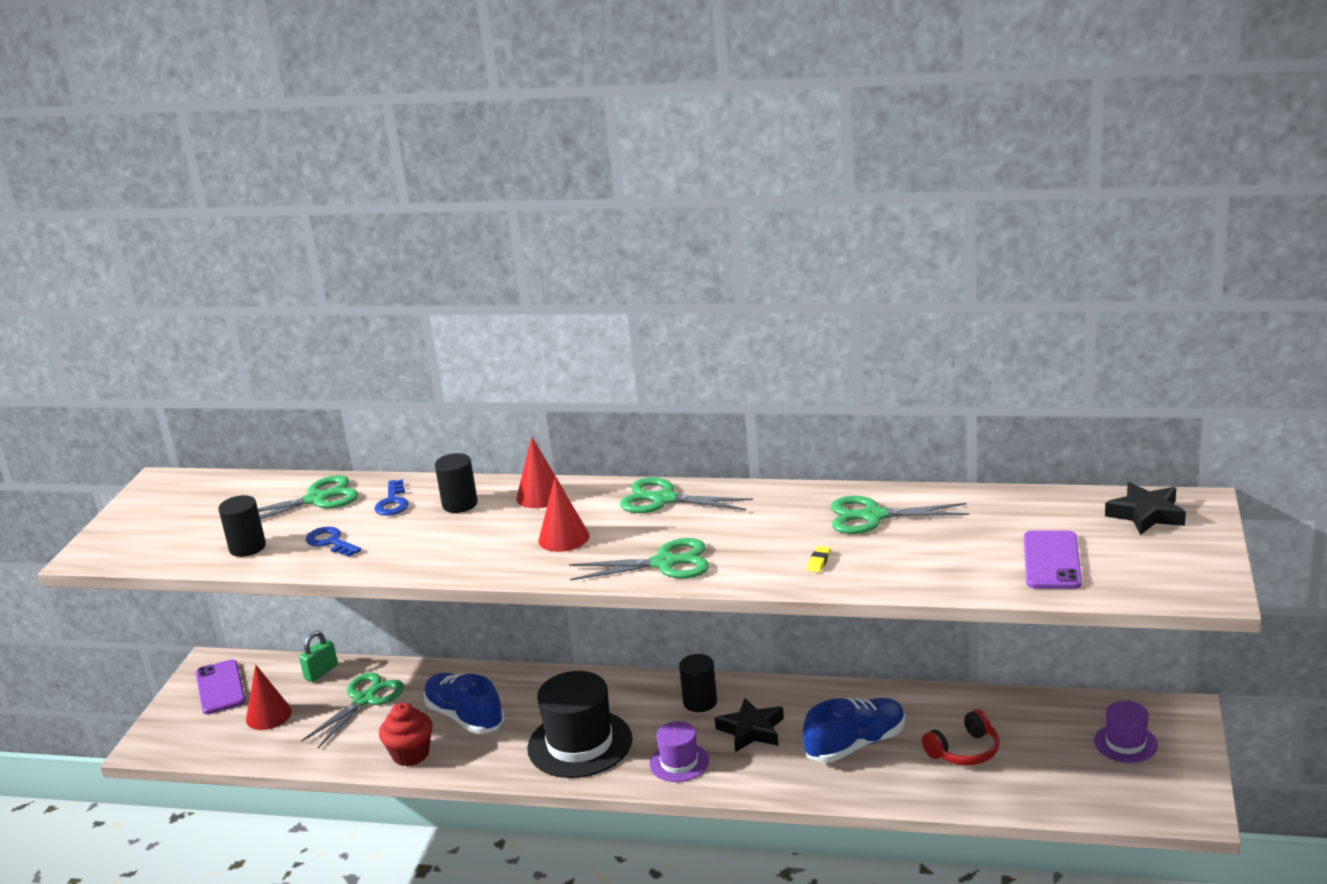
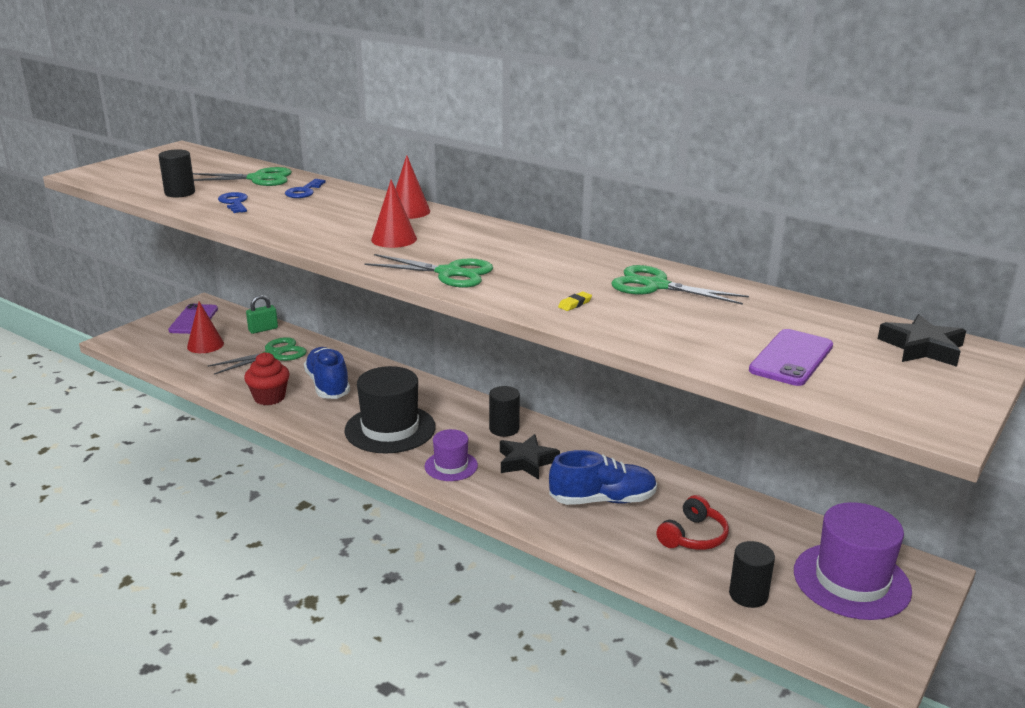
camera: 20 degrees right, 0 degrees up
black cylinder [435,453,478,513] -> black cylinder moved to [729,541,775,608]
green scissors [620,477,753,513] -> none
red headphones [922,709,1000,765] -> red headphones turned 45 degrees counterclockwise [657,495,729,550]
purple hat [1094,701,1158,763] -> purple hat [794,502,912,620], size x1.81

